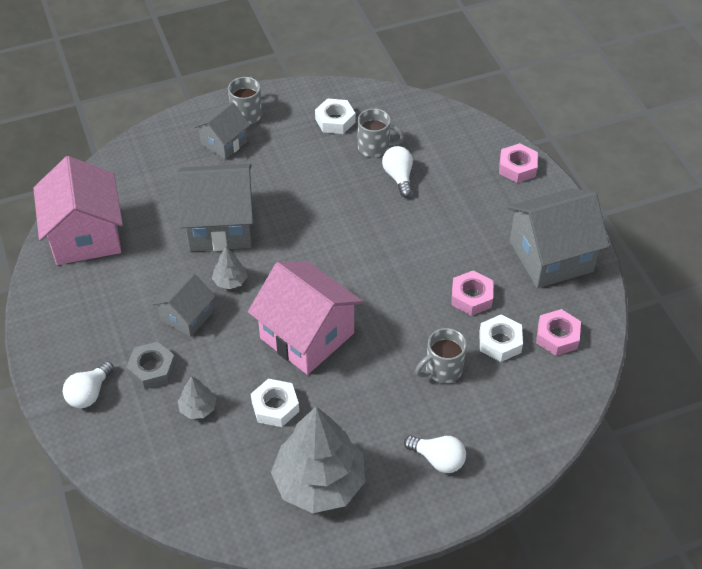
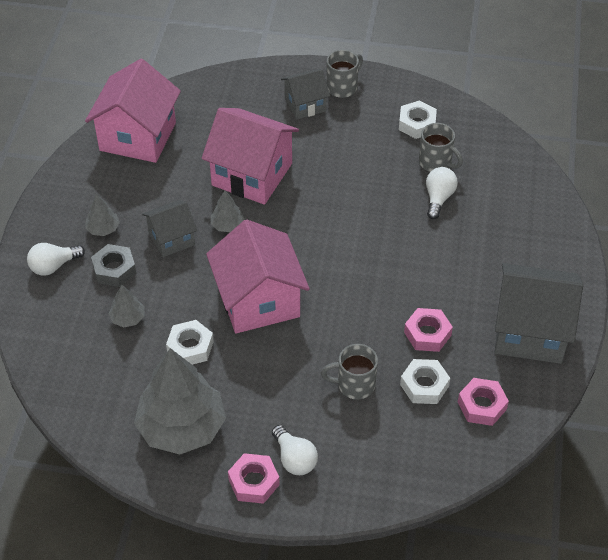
camera: 30 degrees right, 0 degrees up
grey house [176,164,253,251] -> pink house [202,108,299,205]
pink nut [499,143,538,183] -> pink nut moved to [228,453,280,504]
none -> grey tree [85,194,120,236]

